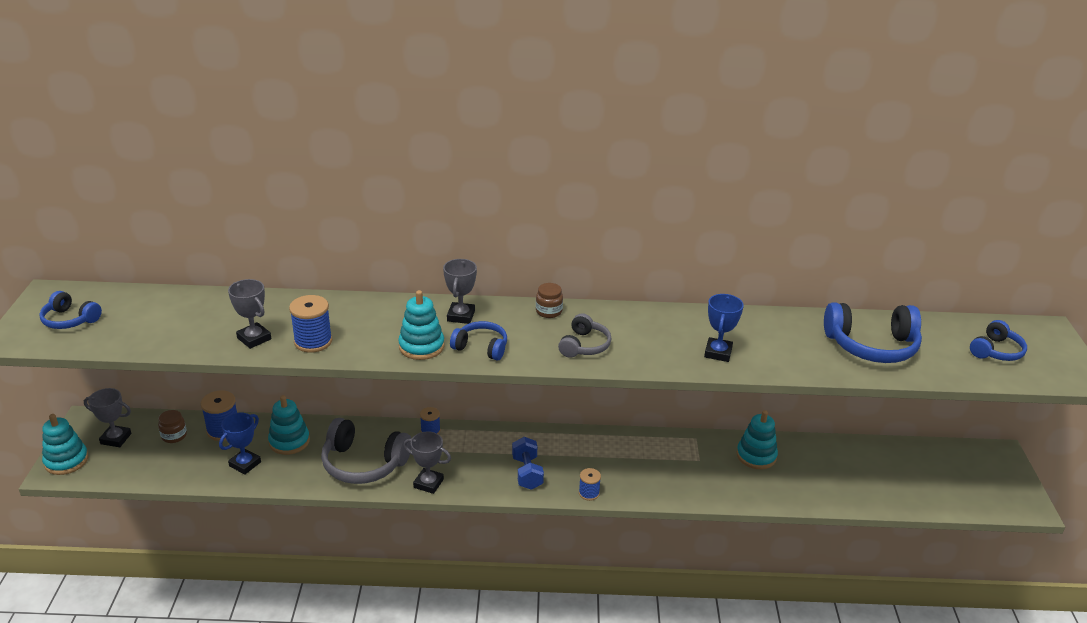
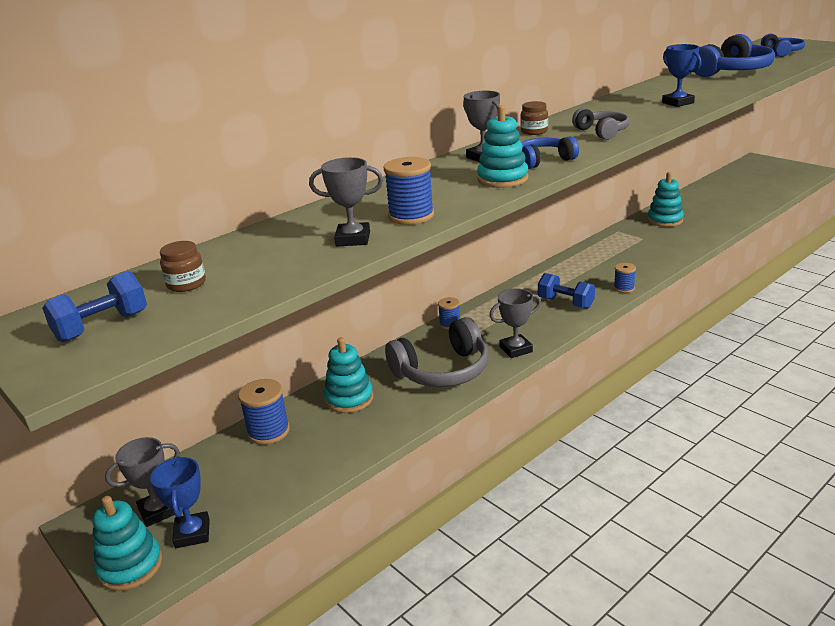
camera: 40 degrees left, 5 degrees down
blue headphones [39,291,102,329] -> blue dumbbell [42,271,147,342]
brown jar [158,410,187,443] -> brown jar moved to [160,241,206,292]
blue trophy [219,413,261,475] -> blue trophy moved to [150,456,210,548]

